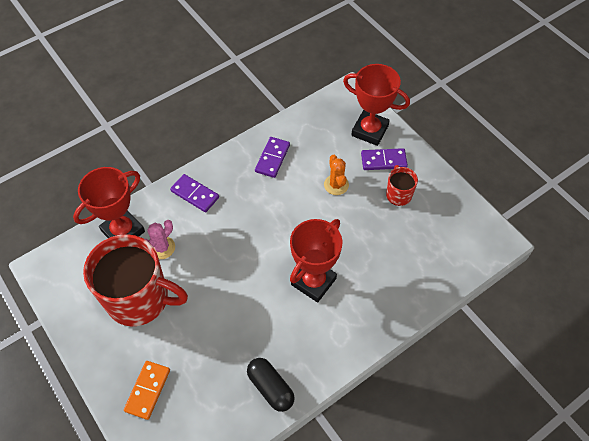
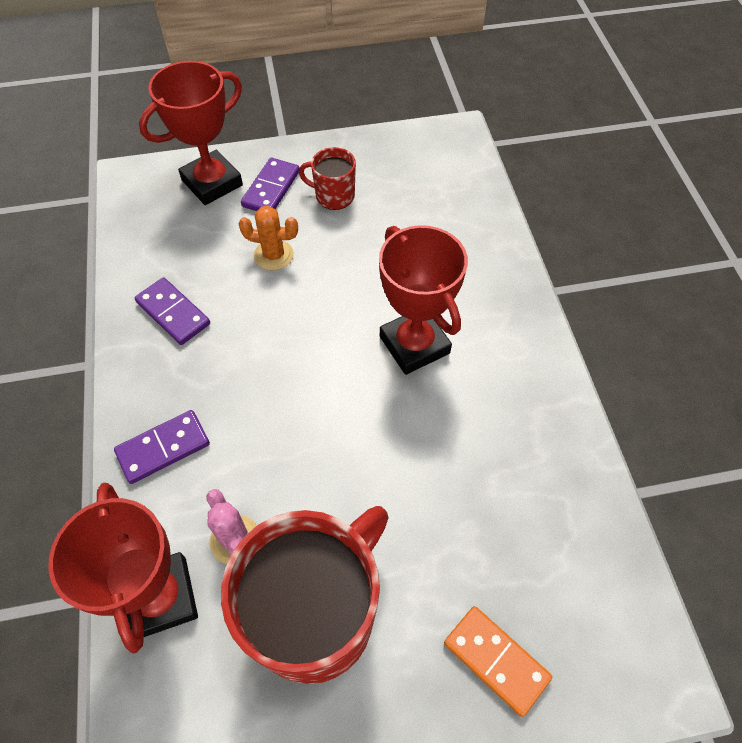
camera: 65 degrees left, 0 degrees up
black capsule [247,358,295,412] -> none

